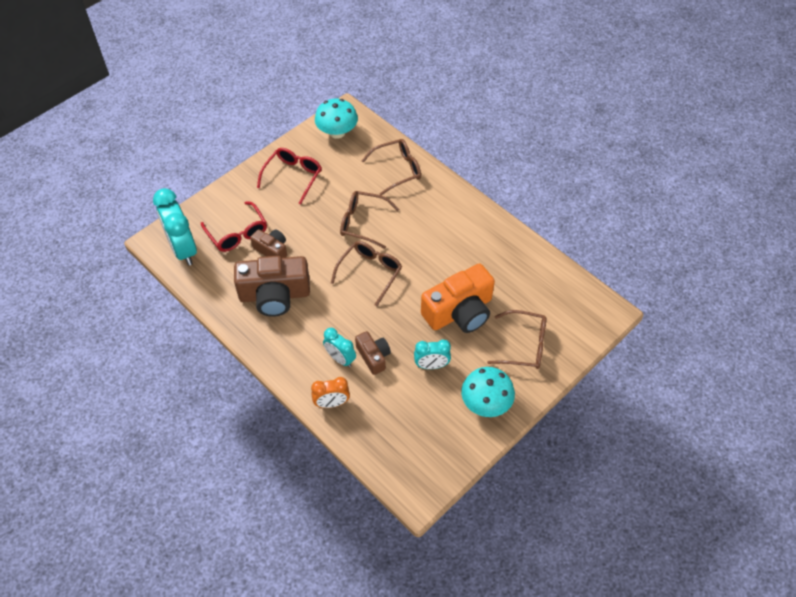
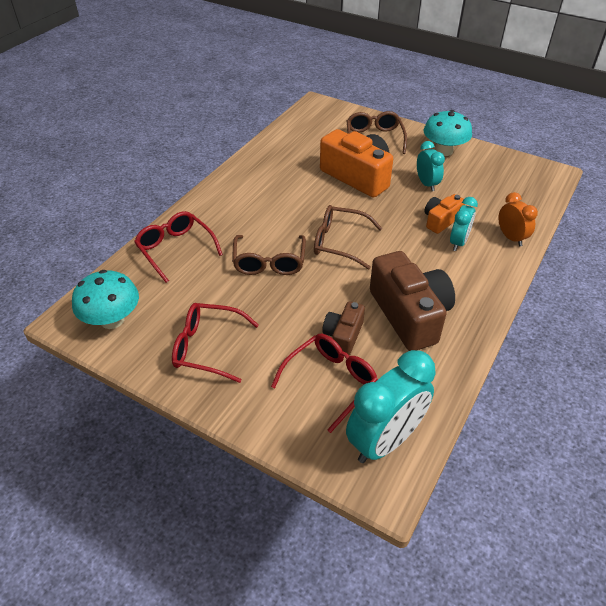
camera: 105 degrees left, 10 degrees down
brown camera [355,331,391,375] -> orange camera [424,194,465,234]
brown glasses [362,139,421,195] -> red glasses [134,211,223,283]

